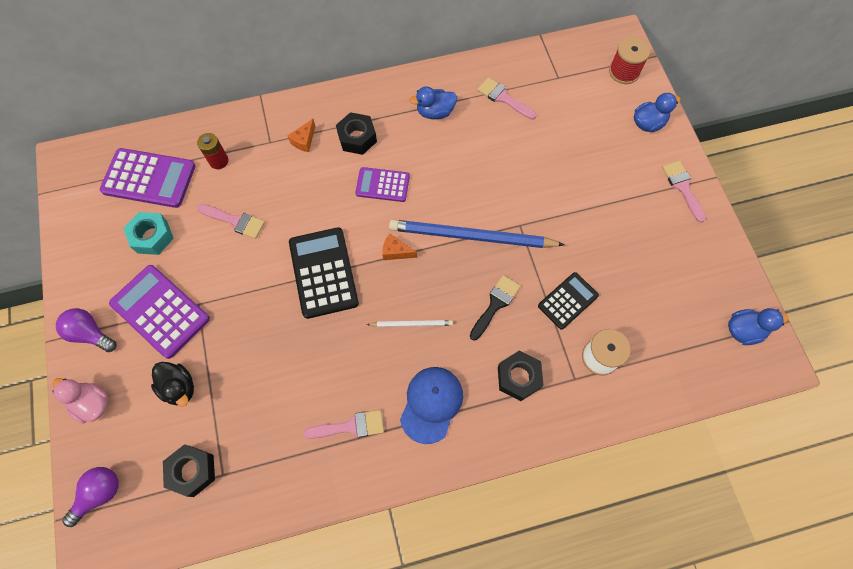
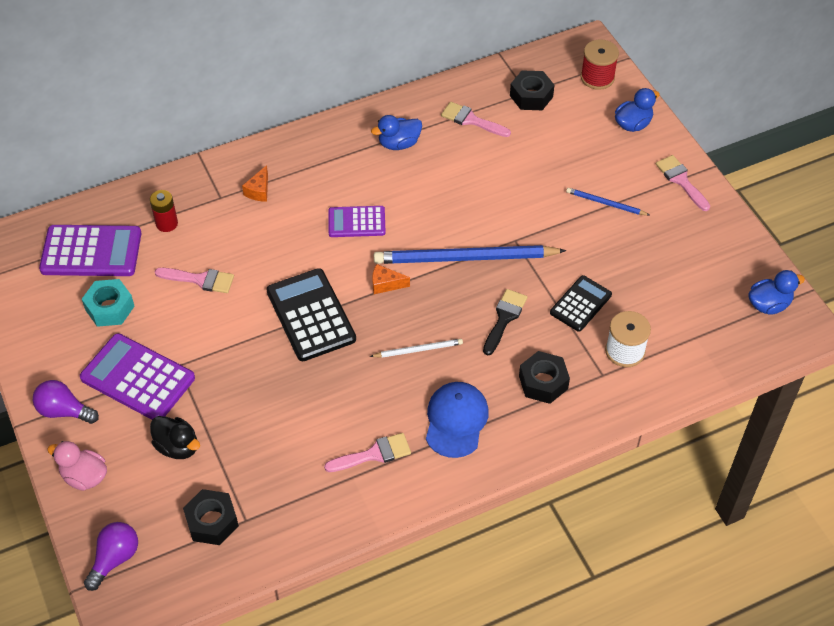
camera: 10 degrees left, 15 degrees down
black nut [336,112,377,155] -> black nut moved to [510,70,554,110]
none -> blue pencil [566,188,649,215]

